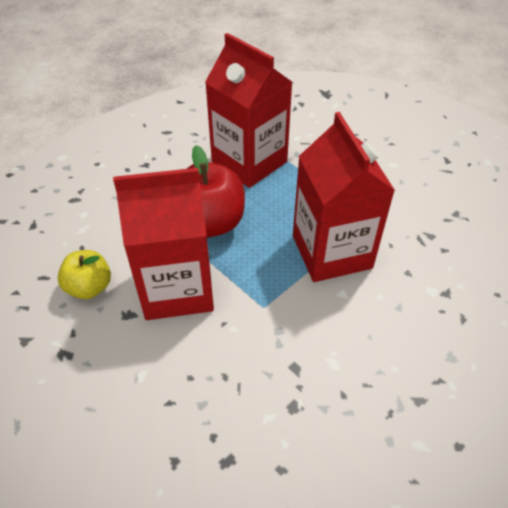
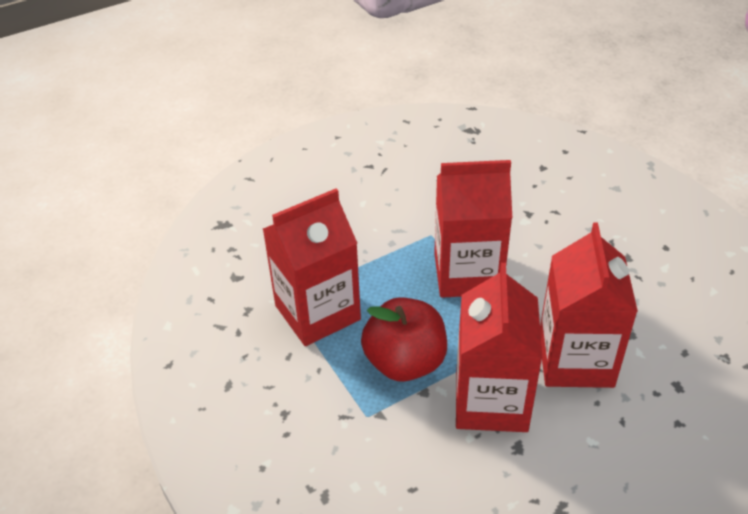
camera: 75 degrees left, 5 degrees down
yellow apple [58,250,111,299] -> none
none -> red carton [540,222,638,388]

